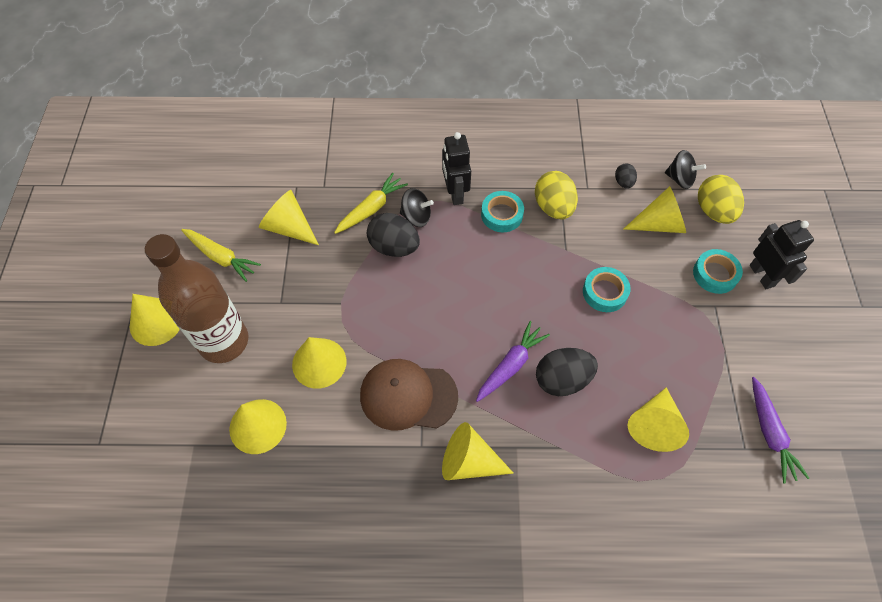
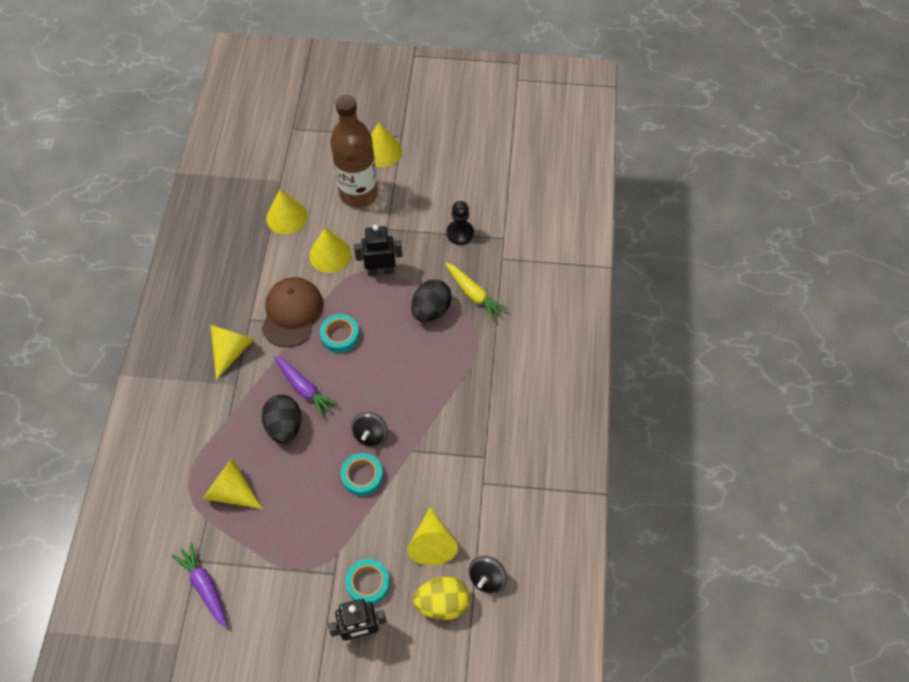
camera: 95 degrees right, 0 degrees up
yellow carrot [181,229,261,282] -> none
yellow cone [259,190,319,245] -> black pawn [446,201,474,245]
black spinning top [400,188,434,227] -> black spinning top moved to [351,412,388,447]
black robot [442,132,471,205] -> black robot moved to [354,225,402,276]
turquoise tape [481,191,524,232] -> turquoise tape moved to [320,314,359,353]
yellow egg [535,171,578,219] -> none
black egg [615,164,637,189] -> none
purple carrot [752,377,809,484] -> purple carrot turned 60 degrees clockwise [171,543,228,628]

